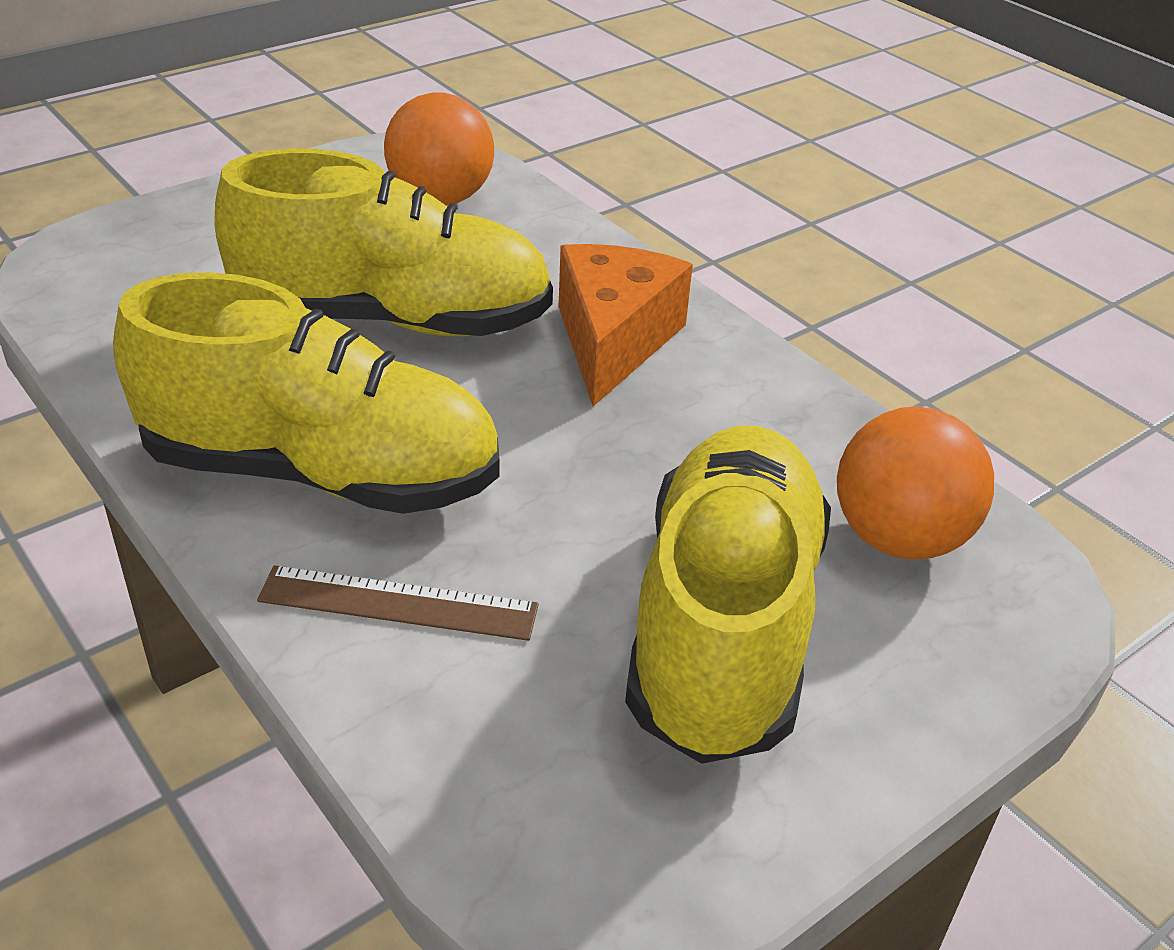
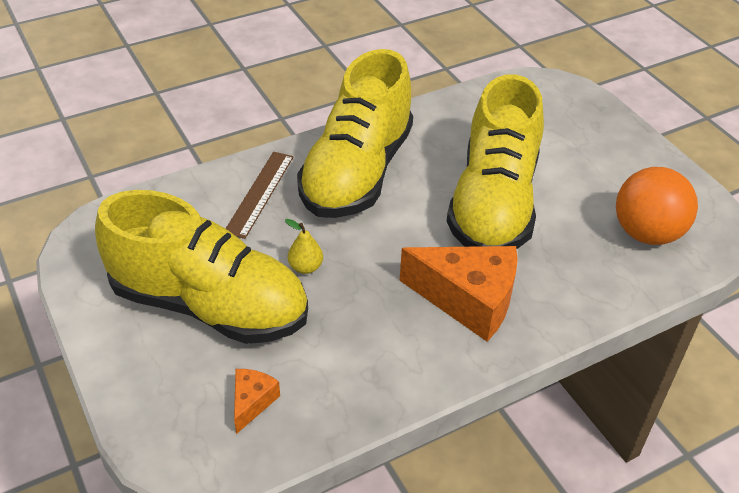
camera: 100 degrees right, 5 degrees up
orange ball [837,406,994,559] -> orange cheese [234,369,280,434]
none -> yellow pear [285,219,323,274]

